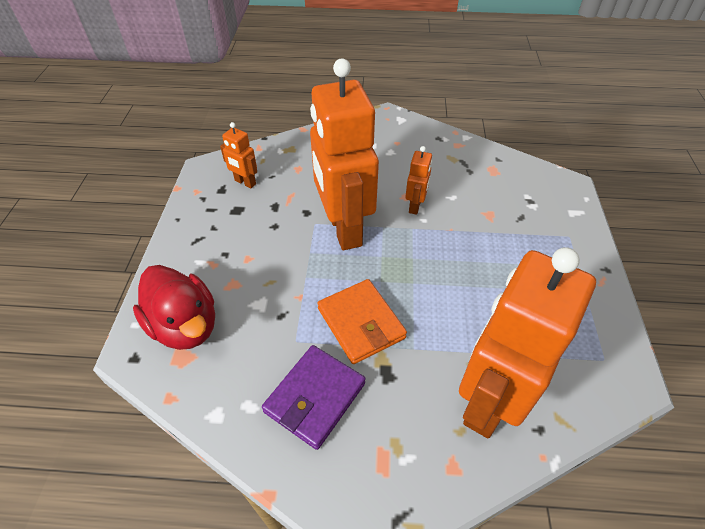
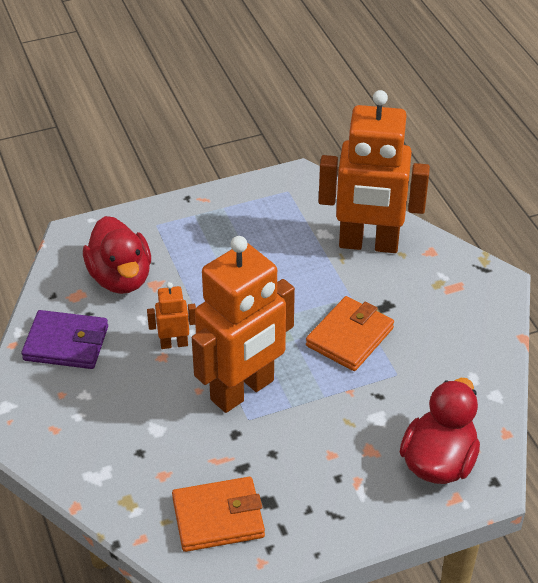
camera: 115 degrees left, 5 degrees down
orange robot [220,122,257,188] -> orange wallet [172,477,265,552]
purple wallet [262,345,365,450] -> purple wallet moved to [21,310,108,369]
none -> red duck [83,216,151,294]

